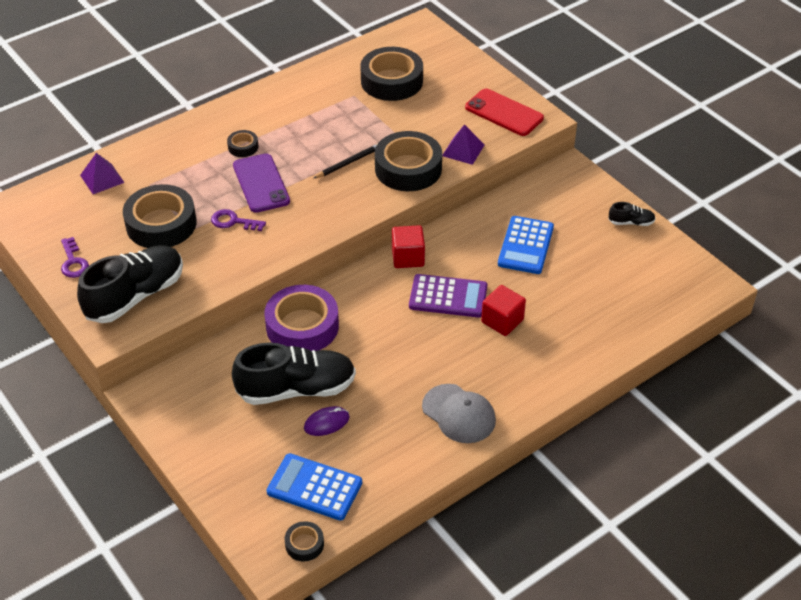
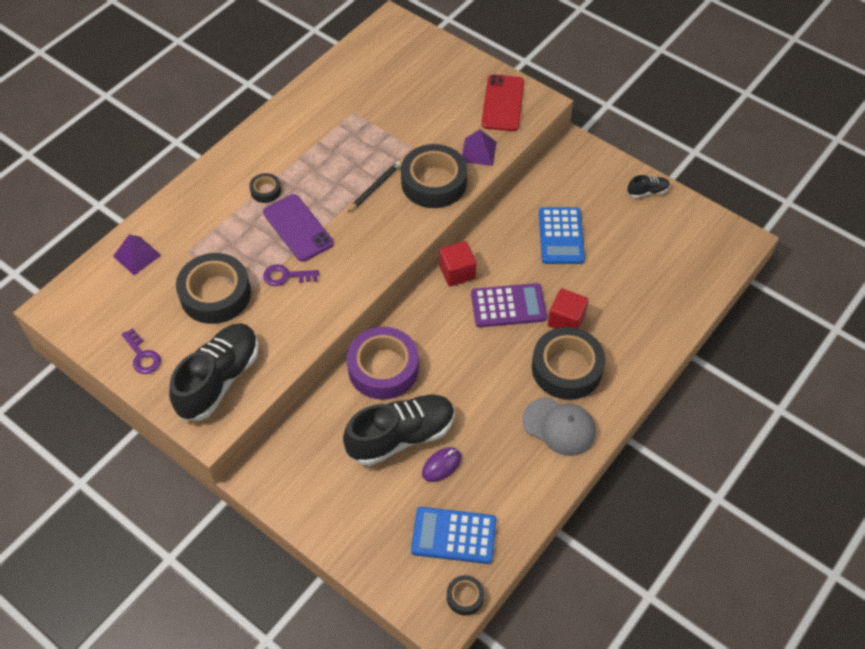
camera: 15 degrees left, 10 degrees up
black tape [360,47,423,101] -> black tape moved to [532,327,605,400]
red phone [465,89,544,136] -> red phone turned 75 degrees clockwise [481,74,524,131]

